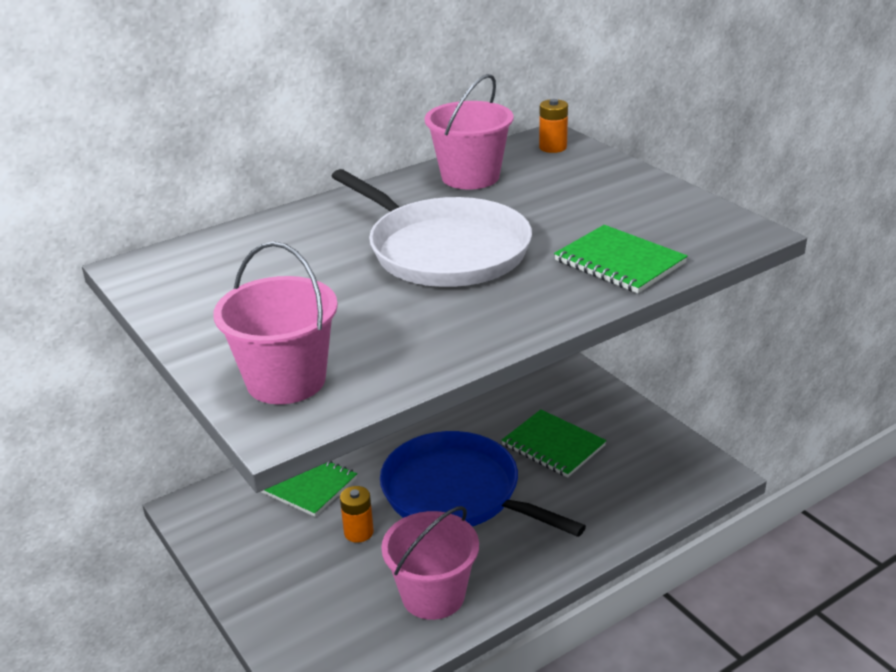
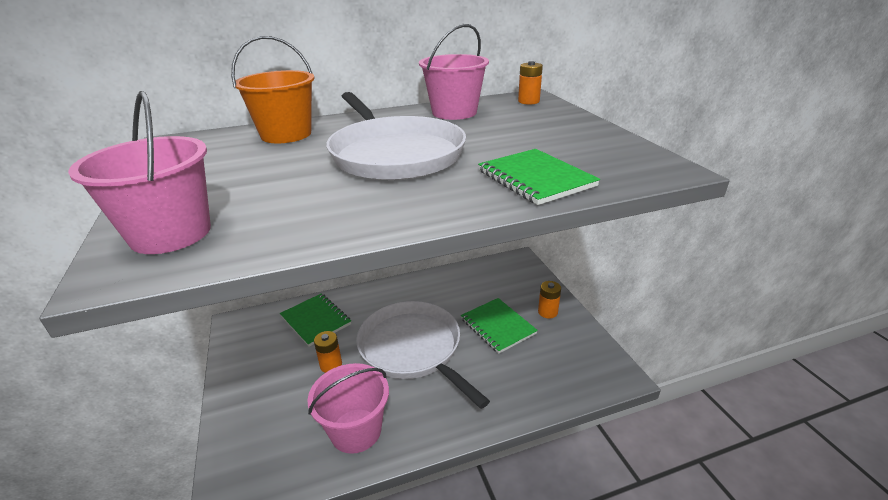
camera: 15 degrees right, 0 degrees up
blue pan [380,431,586,537] -> white pan [356,301,490,409]
none -> orange bucket [231,36,315,143]
none -> orange battery [538,281,561,318]

